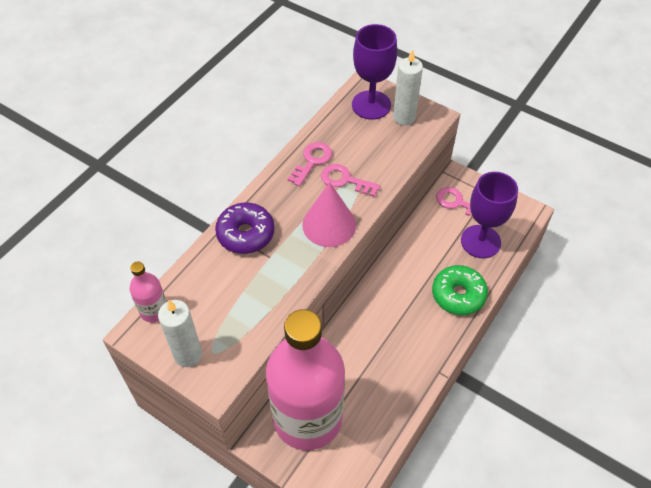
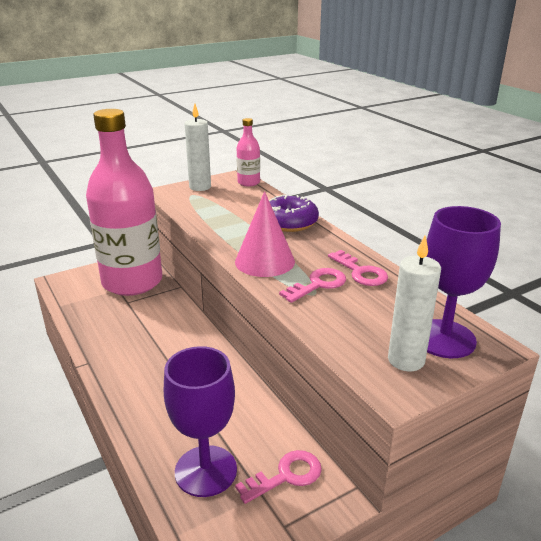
camera: 115 degrees right, 25 degrees down
green donut [432,265,488,315] -> none

